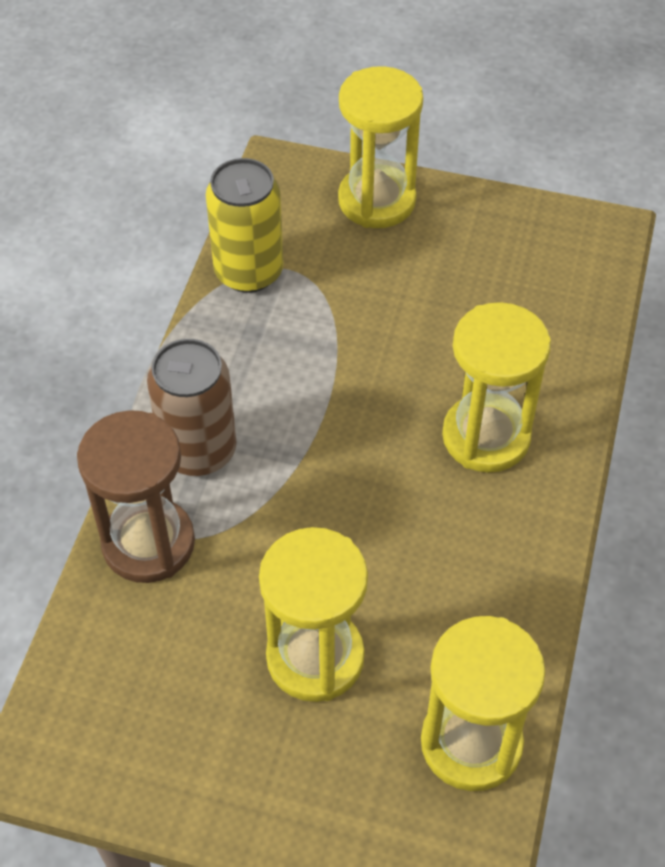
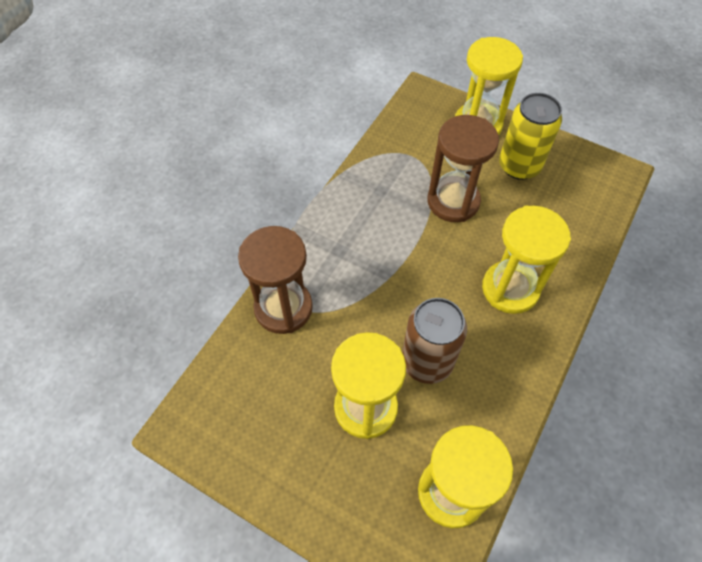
camera: 15 degrees right, 5 degrees up
brown can [147,339,236,476] -> brown can moved to [402,298,467,384]
yellow can [206,158,283,293] -> yellow can moved to [499,93,562,180]
none -> brown hourglass [427,115,499,222]

